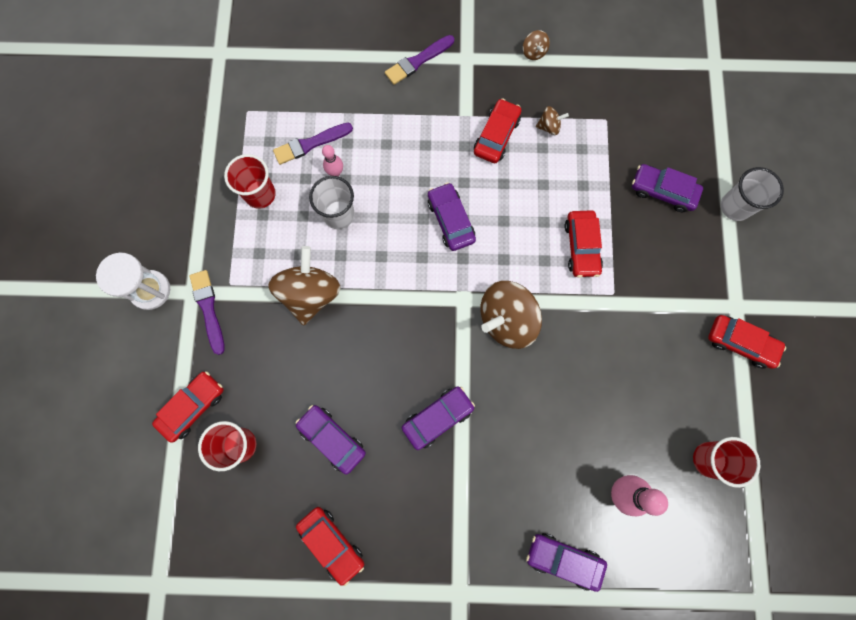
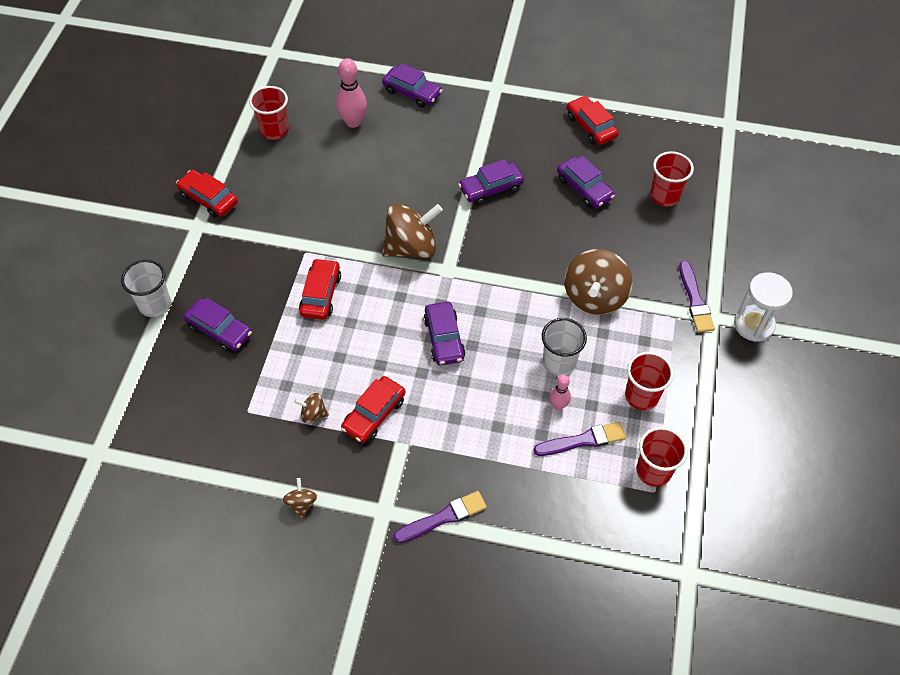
camera: 170 degrees left, 20 degrees down
red car [152,371,224,443] -> none
none -> red cup [636,427,688,487]

